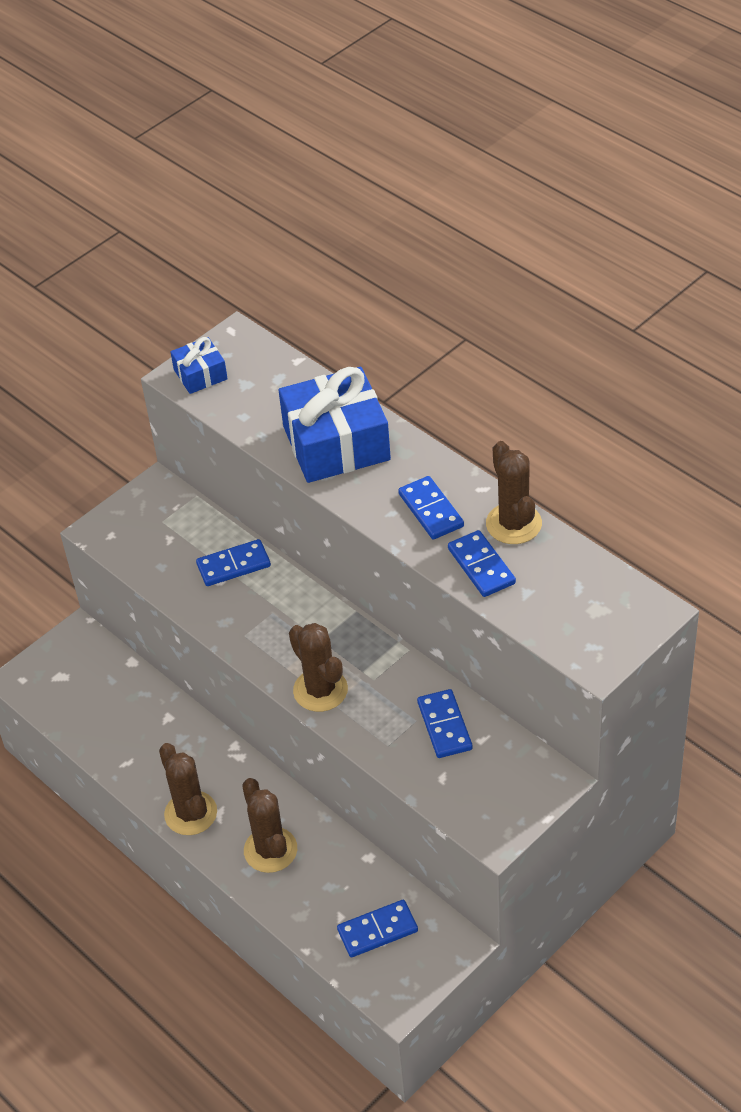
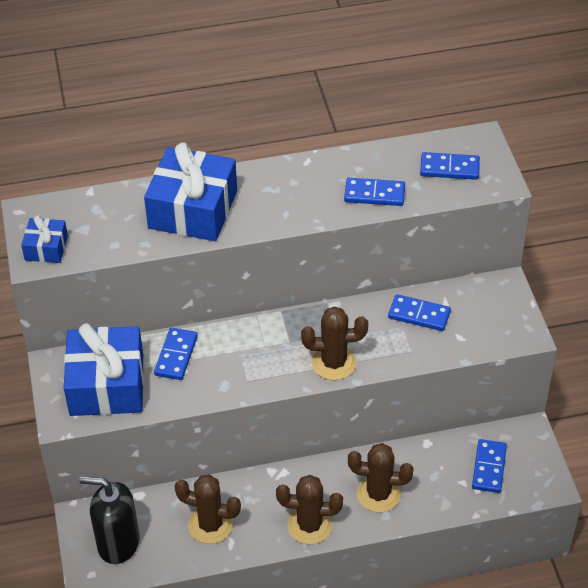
camera: 60 degrees left, 0 degrees up
blue domino [398,476,464,540] -> blue domino moved to [420,152,480,180]
brown cactus [486,441,542,544] -> brown cactus moved to [174,475,241,544]
none -> blue gift [64,323,144,416]
none -> black soap dispenser [80,476,139,564]

